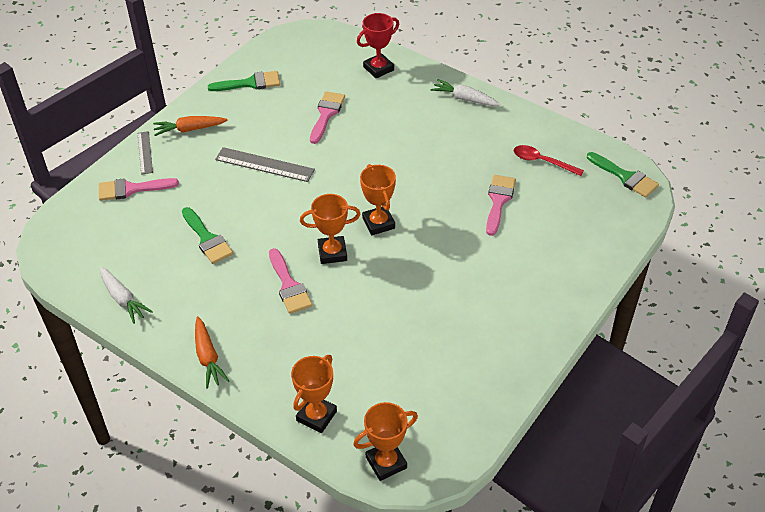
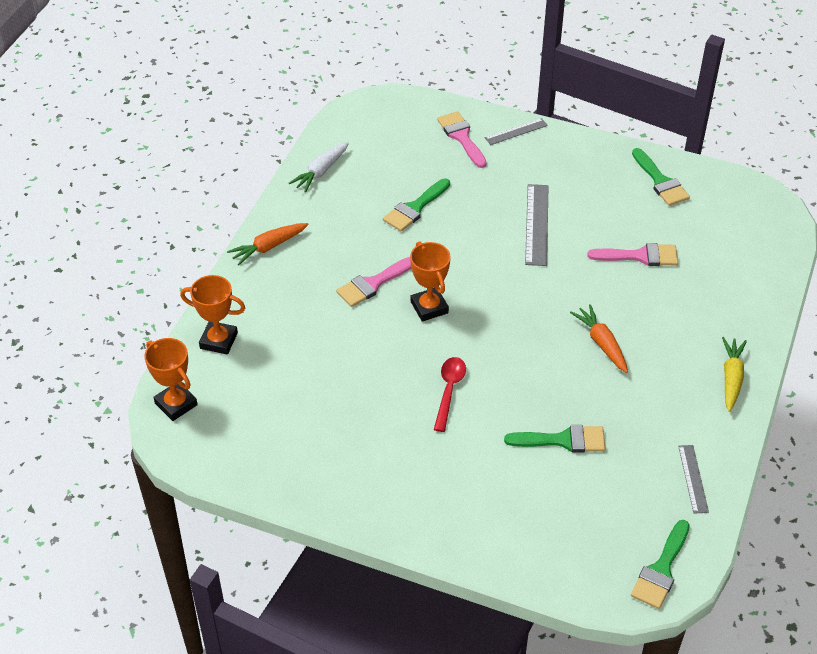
camera: 75 degrees right, 0 degrees up
orange carrot [153,116,228,136] -> orange carrot moved to [570,304,628,373]
red trophy [357,13,399,79] -> none
orange trophy [360,164,396,235] -> none
white carrot [431,79,500,106] -> yellow carrot [722,337,747,412]
pink brush [486,175,516,236] -> green brush [504,425,606,453]
red spoon [514,145,584,176] -> red spoon moved to [434,357,466,432]
none -> grey ruler [678,445,709,514]

